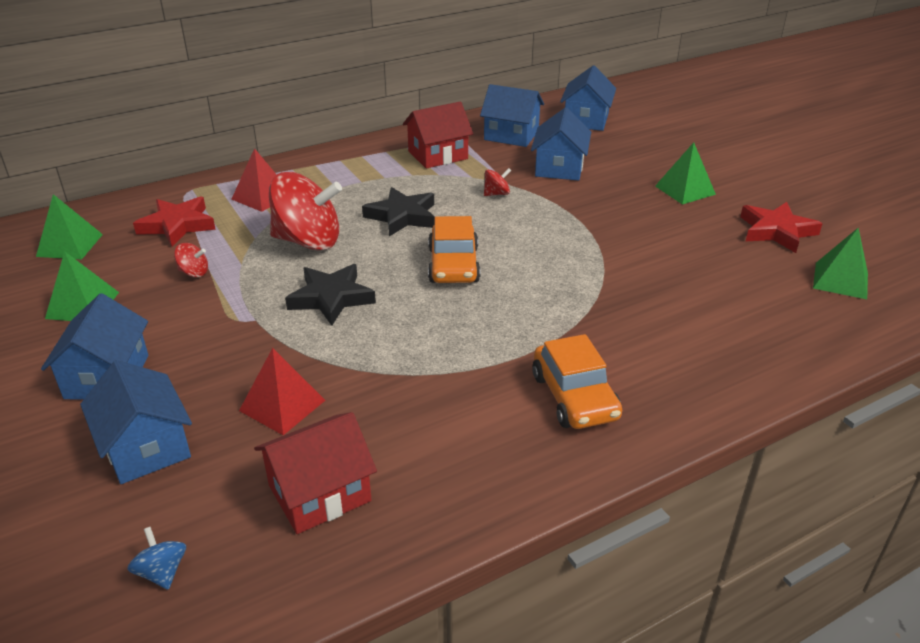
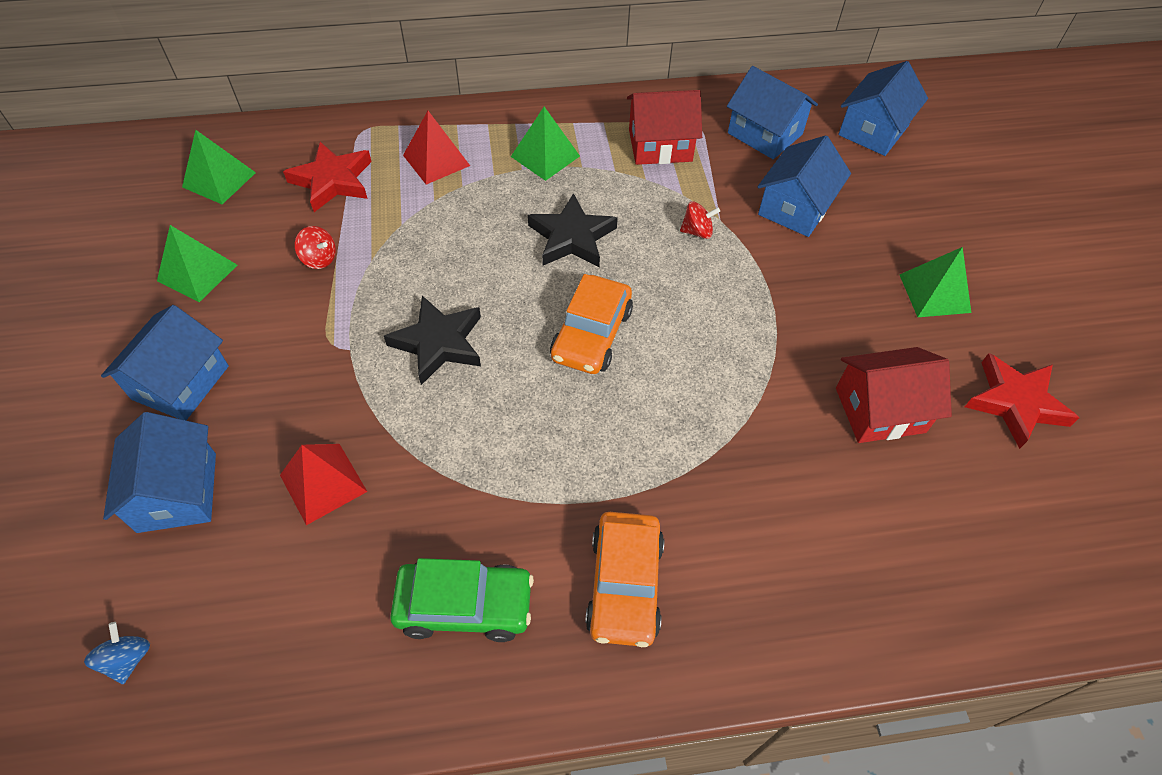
camera: 20 degrees right, 20 degrees up
red house [254,412,377,534] -> red house moved to [836,347,952,443]
red spinning top [269,172,342,250] -> none
green pyramid [813,228,868,299] -> green pyramid moved to [511,107,580,181]
none -> green car [390,558,534,642]

